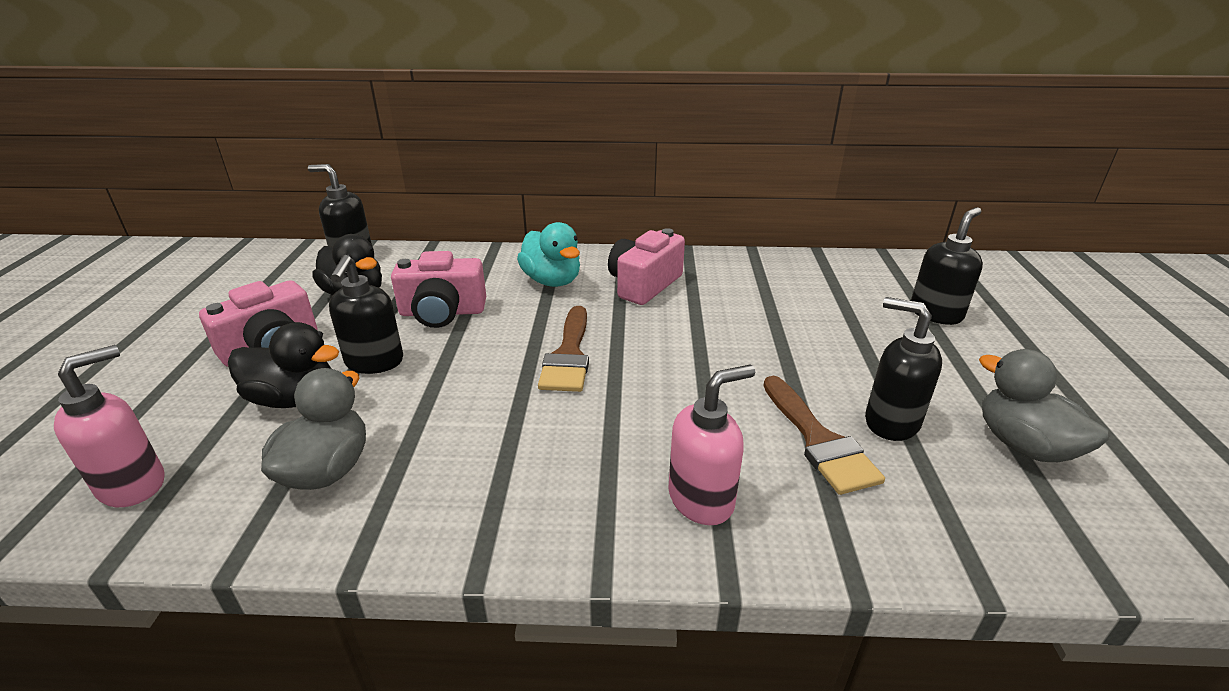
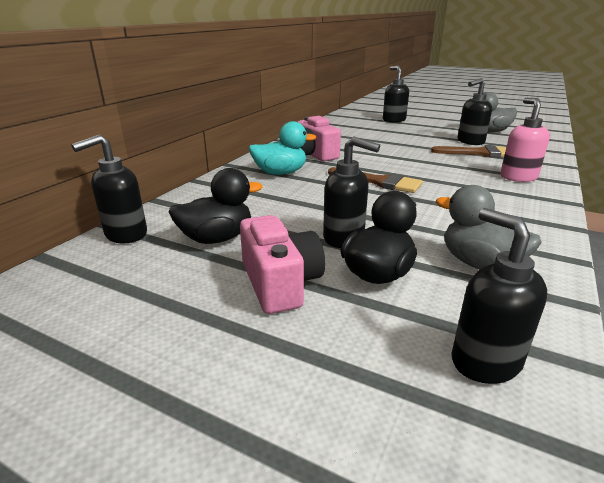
camera: 65 degrees left, 5 degrees down
pink soap dispenser [54,345,164,507] -> black soap dispenser [451,208,547,384]
pink camera [391,251,486,328] -> none

